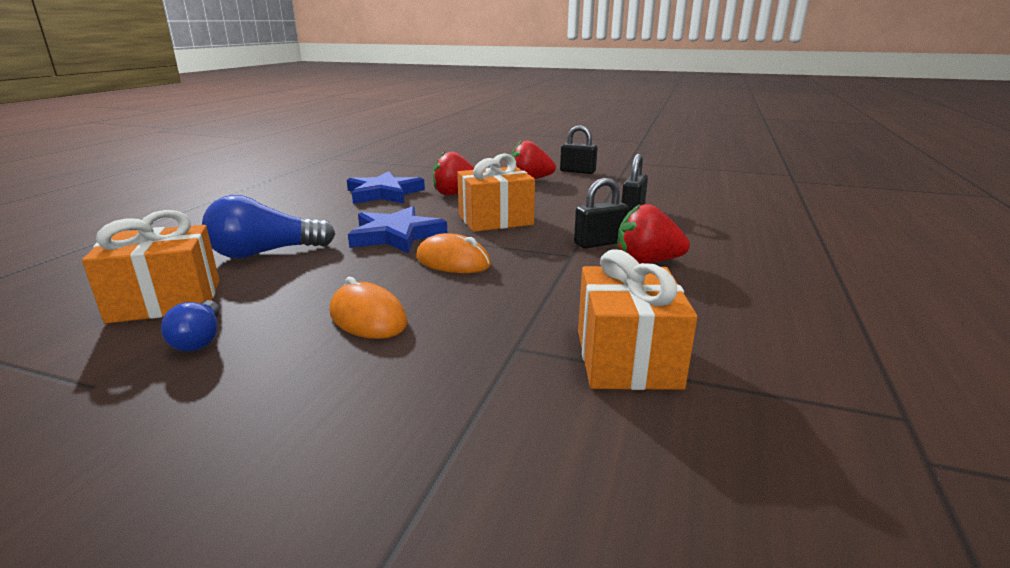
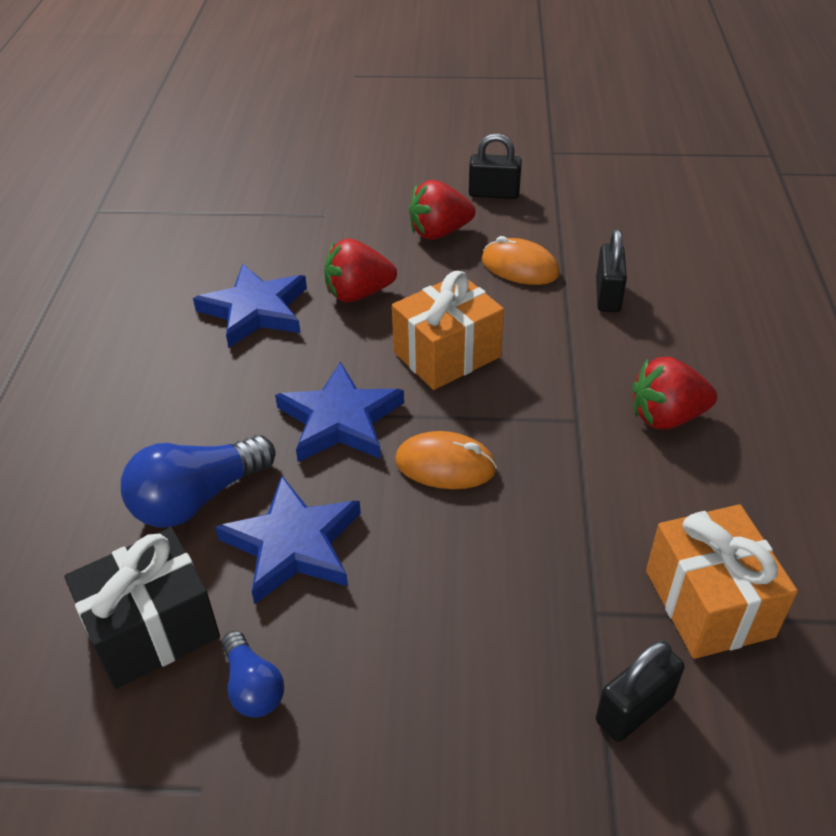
camera: 15 degrees left, 20 degrees up
orange gift [82,210,219,324] -> black gift [64,528,220,689]
orange mouse [330,277,407,339] -> orange mouse moved to [482,236,560,285]
black padlock [574,178,629,249] -> black padlock moved to [596,641,685,742]
none -> blue star [215,476,361,604]

